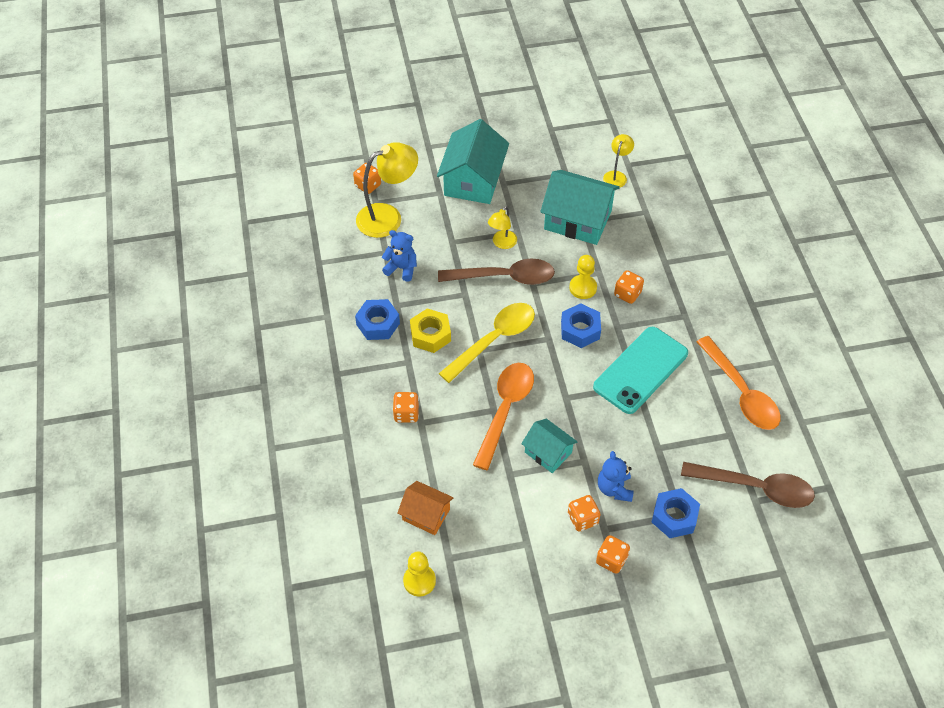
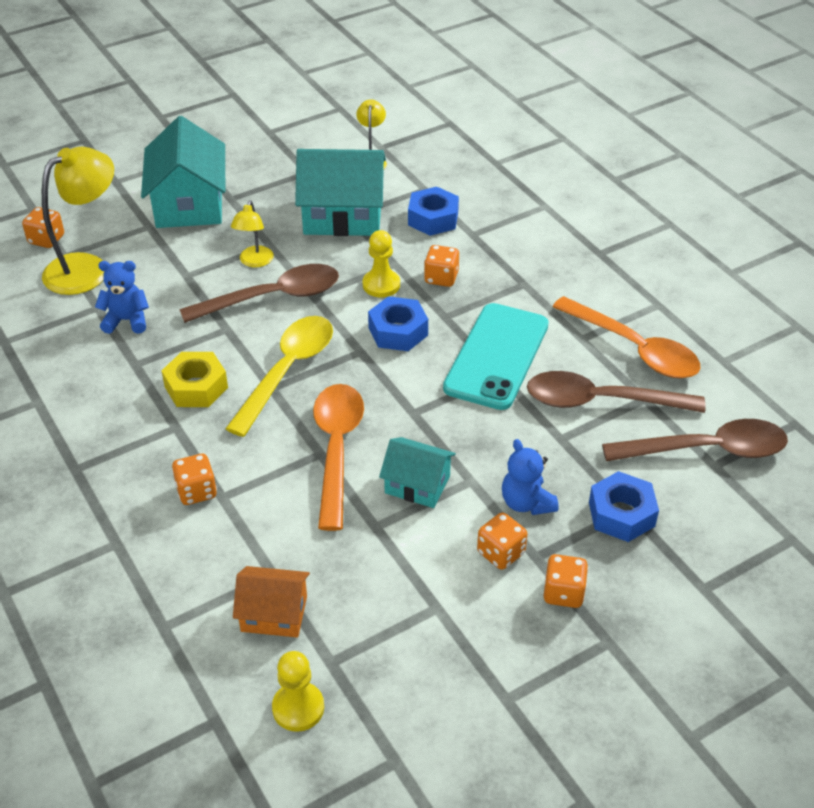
camera: 20 degrees left, 10 degrees down
blue nut [355,299,400,340] -> blue nut moved to [408,187,459,236]
none -> brown spoon [527,371,705,413]

